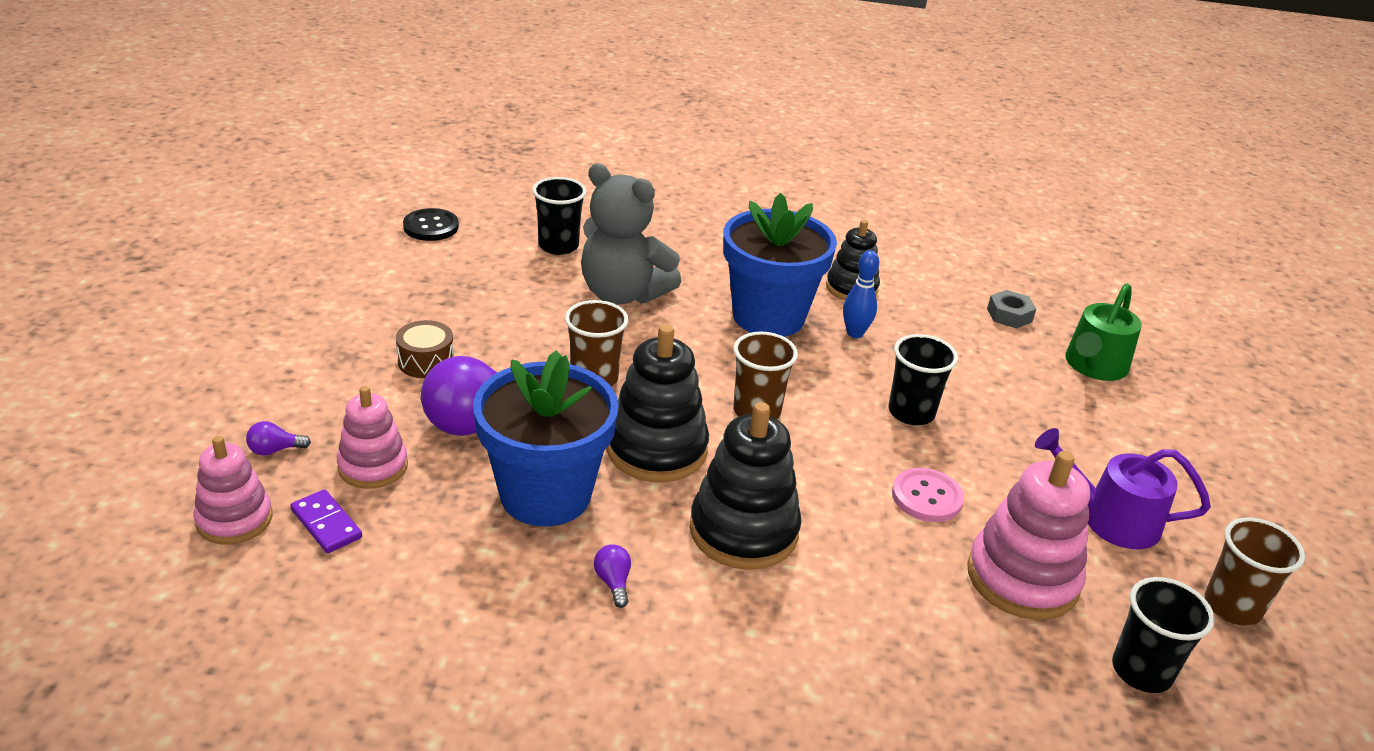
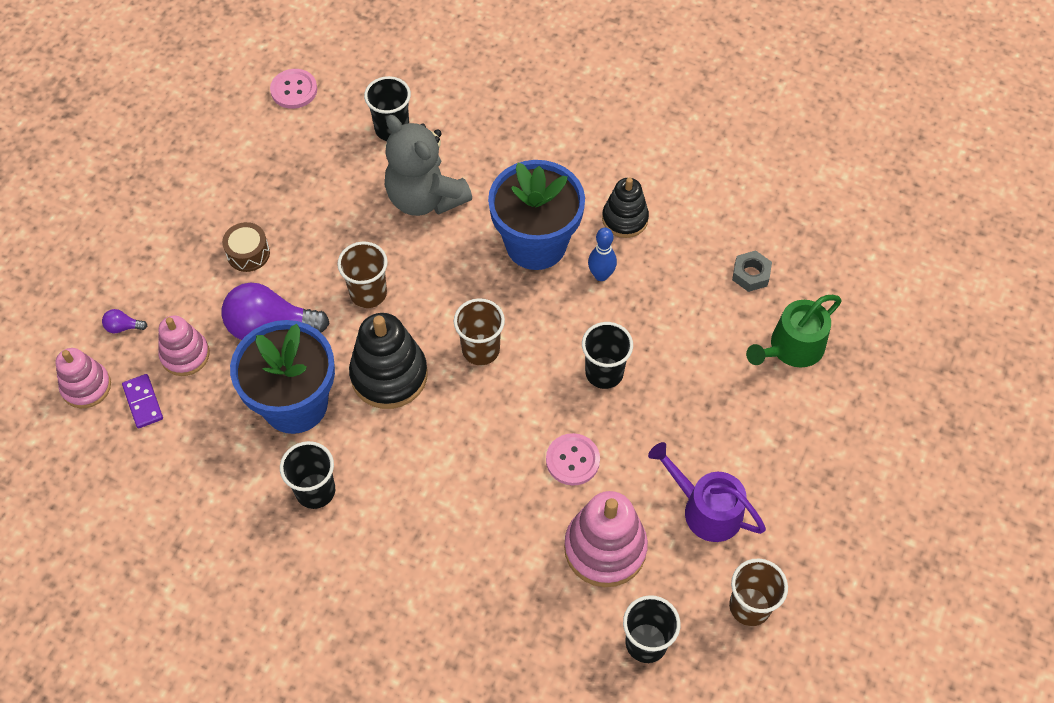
camera: 20 degrees right, 25 degrees up
black button [403,208,459,241] -> pink button [270,69,317,109]
purple light bulb [594,544,631,608] -> black cup [280,441,335,509]
black stacking toy [690,402,802,570] -> none

